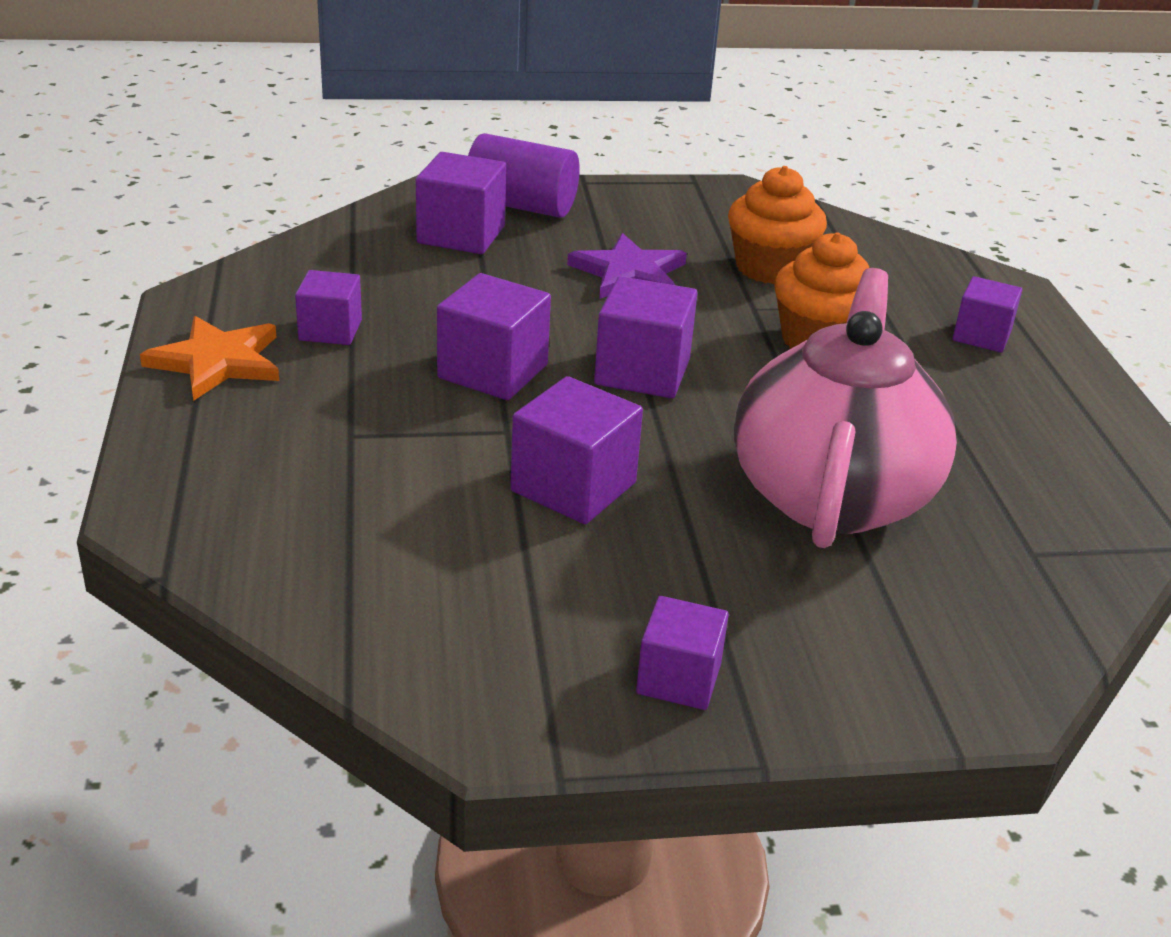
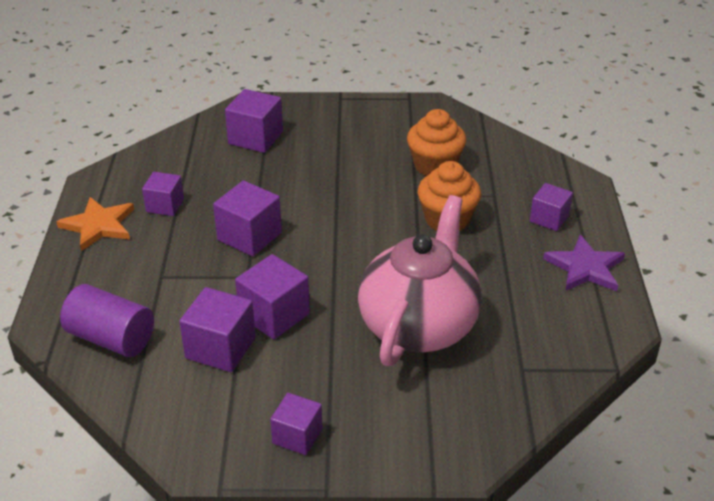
camera: 10 degrees right, 5 degrees up
purple cylinder [468,133,580,218] -> purple cylinder moved to [60,284,154,357]
purple star [567,233,687,299] -> purple star moved to [543,235,625,291]
purple cube [594,276,697,398] -> purple cube moved to [179,287,256,372]

